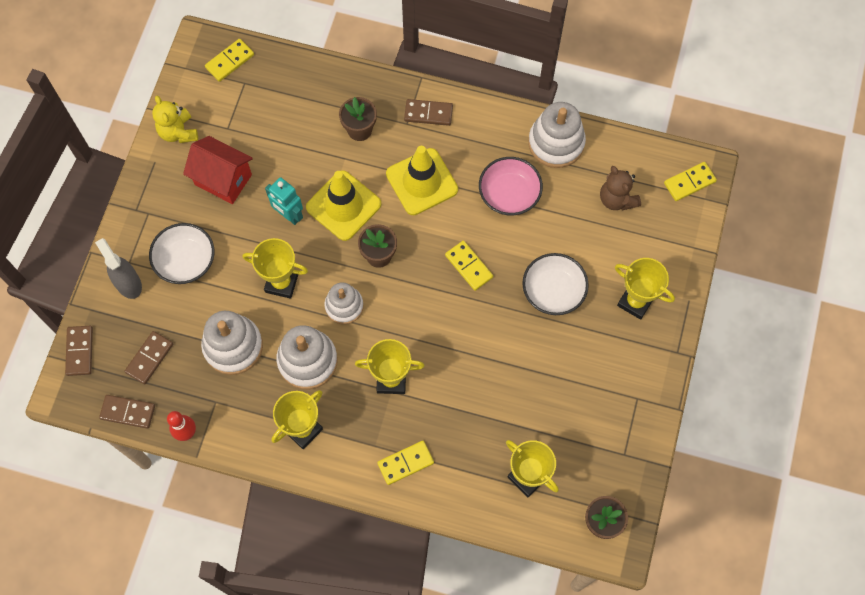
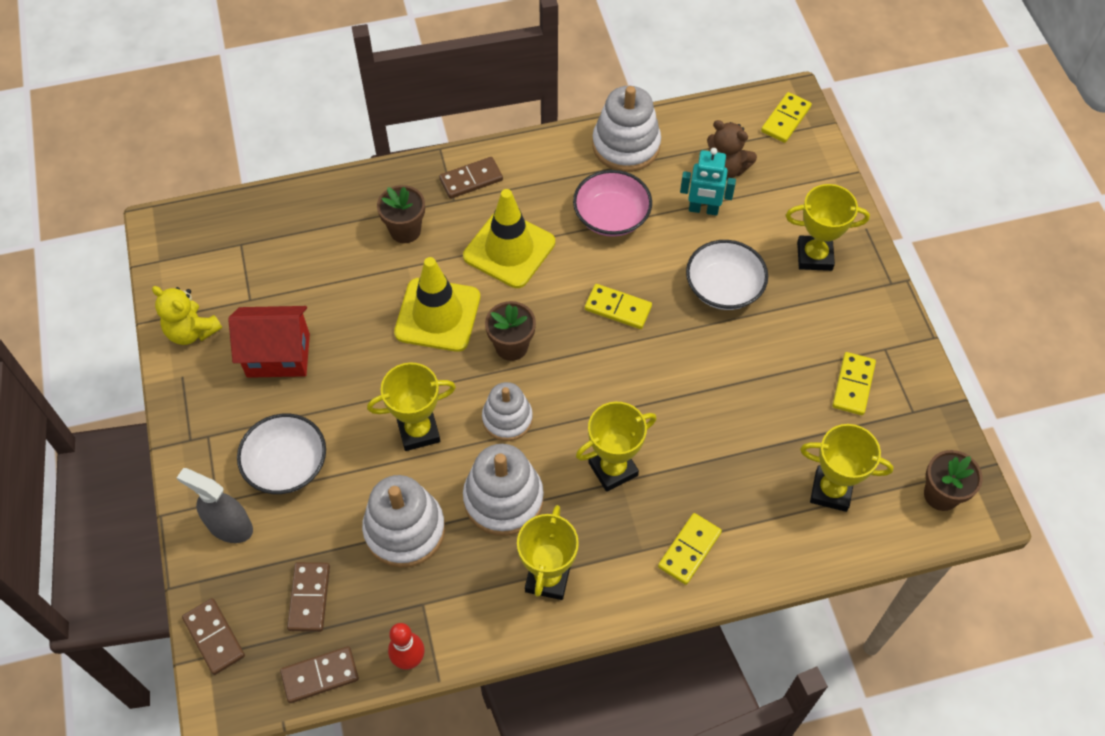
camera: 30 degrees left, 10 degrees down
yellow domino [205,39,254,82] -> yellow domino moved to [832,352,876,415]
turquoise robot [265,177,303,225] -> turquoise robot moved to [680,148,736,215]

